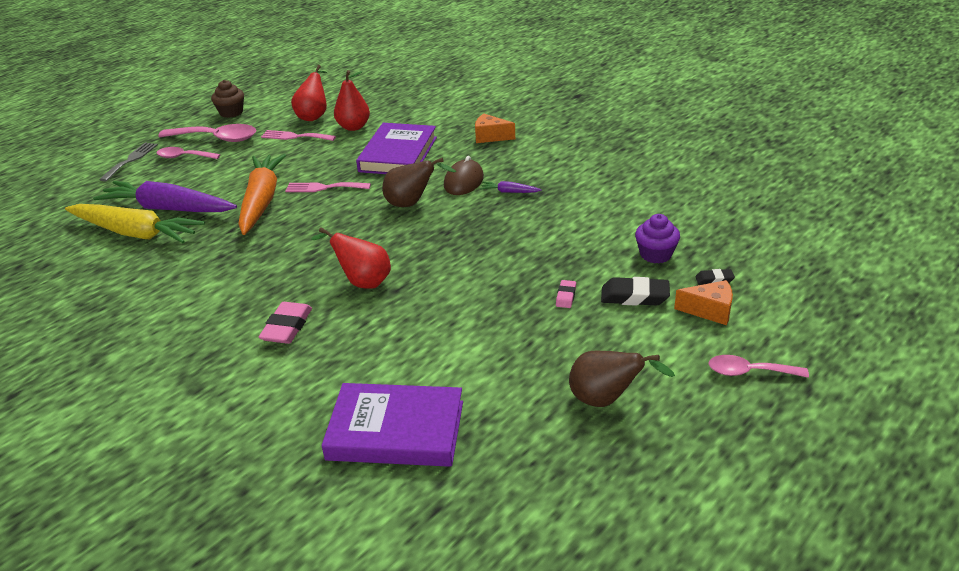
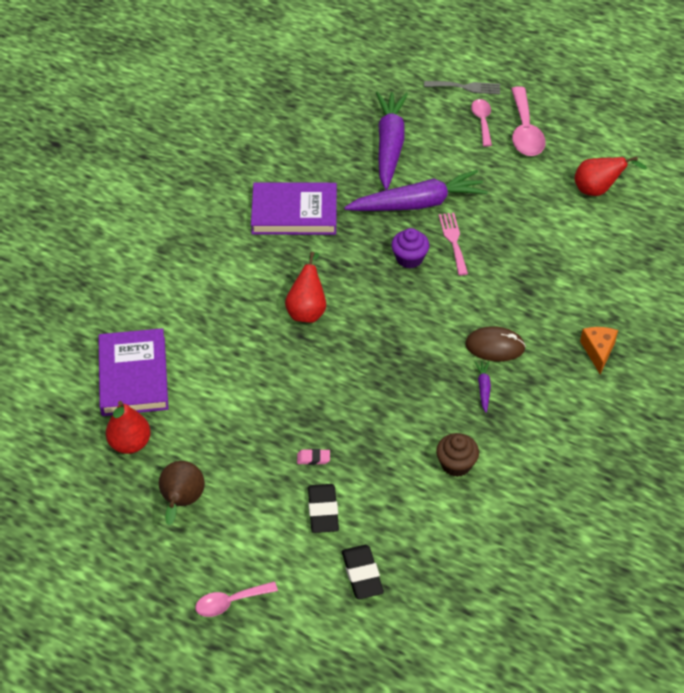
camera: 75 degrees right, 15 degrees up
yellow carrot [65,204,205,243] -> none
brown cupcake [211,80,244,118] -> brown cupcake moved to [436,433,479,477]
orange carrot [238,154,286,235] -> purple carrot [344,170,488,211]
pink eraser [259,302,312,344] -> none
pink fork [261,130,336,141] -> none
red pear [334,70,370,131] -> red pear moved to [106,401,151,454]
purple book [356,123,437,174] -> purple book moved to [251,182,337,235]
brown pear [382,158,456,207] -> none
purple cupcake [635,214,680,263] -> purple cupcake moved to [391,228,429,268]
orange cheese [674,280,733,325] -> none
black eraser [695,269,735,285] -> black eraser [342,545,384,599], size x1.83
pink spoon [708,355,809,378] -> pink spoon turned 105 degrees counterclockwise [195,581,278,617]

